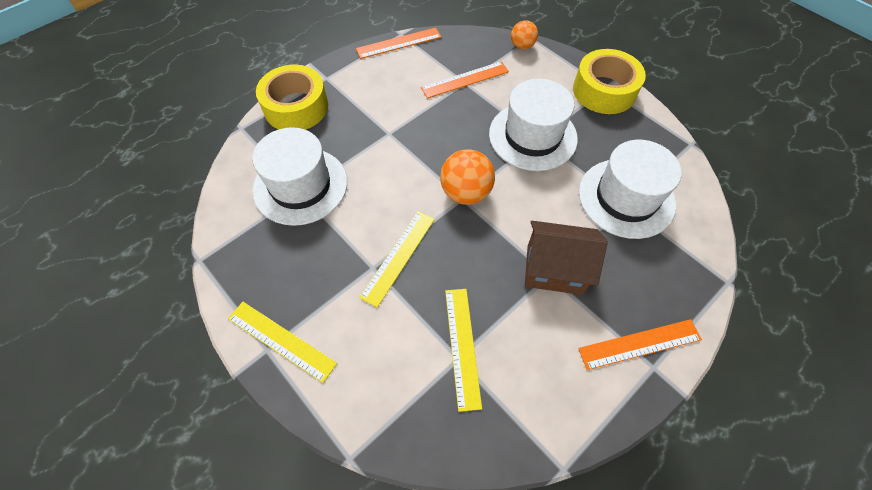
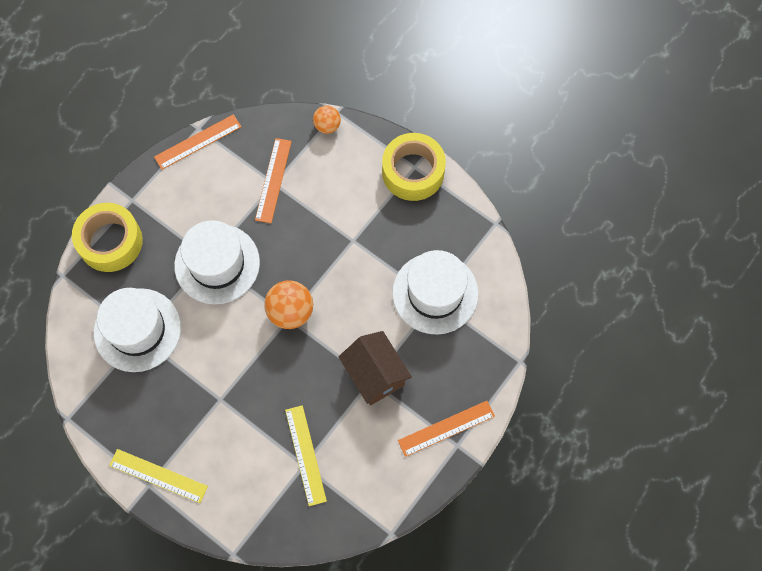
camera: 10 degrees left, 10 degrees up
yellow ruler [359,211,435,308] -> none
orange ruler [421,61,509,99] -> orange ruler turned 45 degrees counterclockwise [255,138,292,223]
white hat [489,79,578,171] -> white hat moved to [174,220,260,304]
brown house [525,221,608,295] -> brown house turned 60 degrees clockwise [339,331,412,405]

